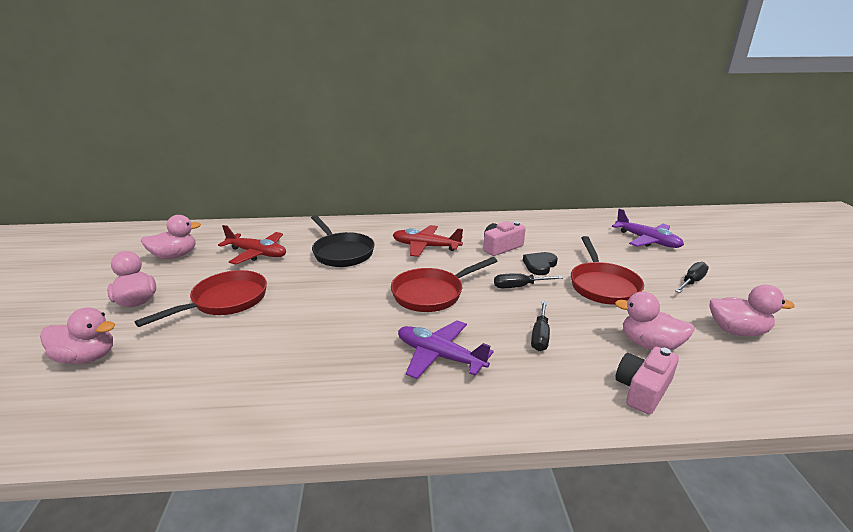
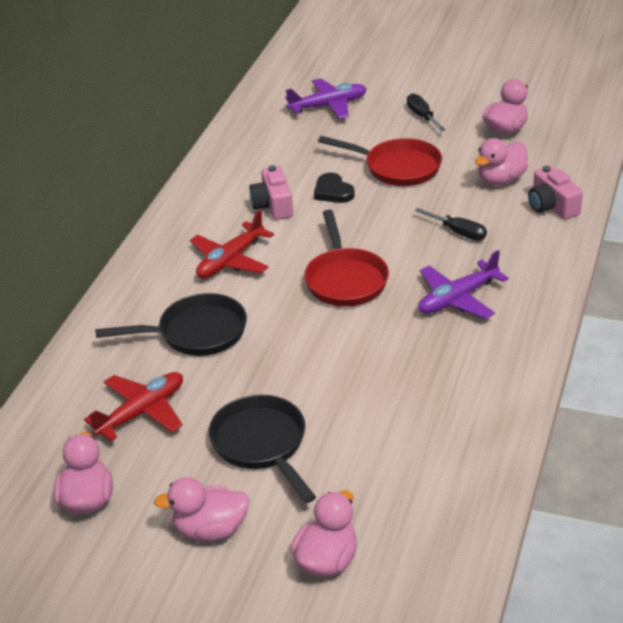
camera: 65 degrees left, 10 degrees up
red pan [135,270,267,327] -> black pan [209,395,316,503]
black screwdriver [494,273,563,288] -> none

